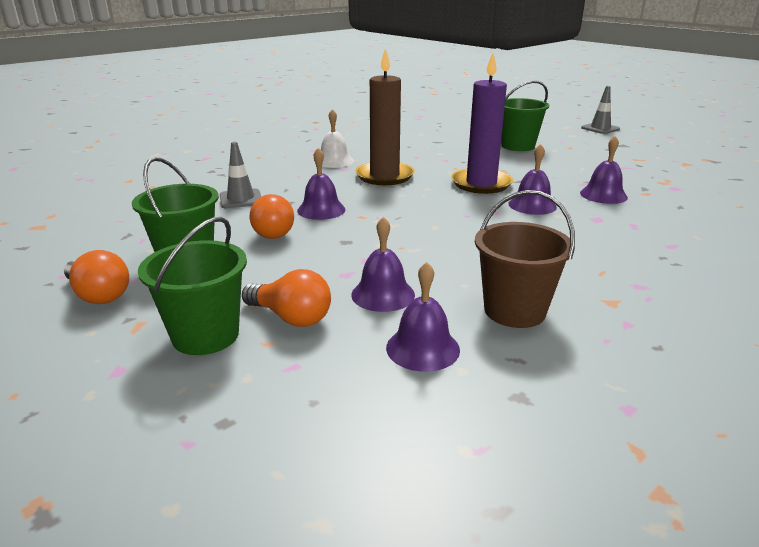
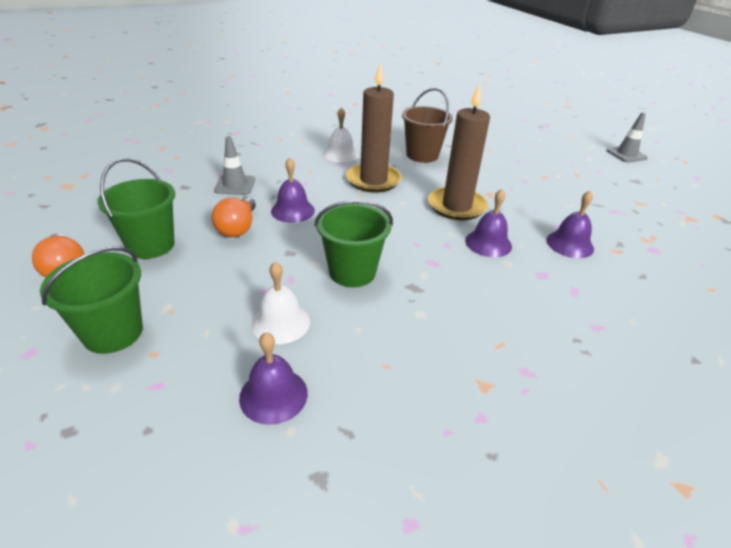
camera: 15 degrees right, 10 degrees up
orange light bulb [242,269,331,327] -> none
purple bell [351,217,415,312] -> white bell [251,262,310,344]
purple candle [451,53,513,194] -> brown candle [428,83,490,220]
brown bucket [475,190,575,328] -> brown bucket moved to [402,88,453,163]
green bucket [501,80,549,151] -> green bucket moved to [315,200,393,287]

